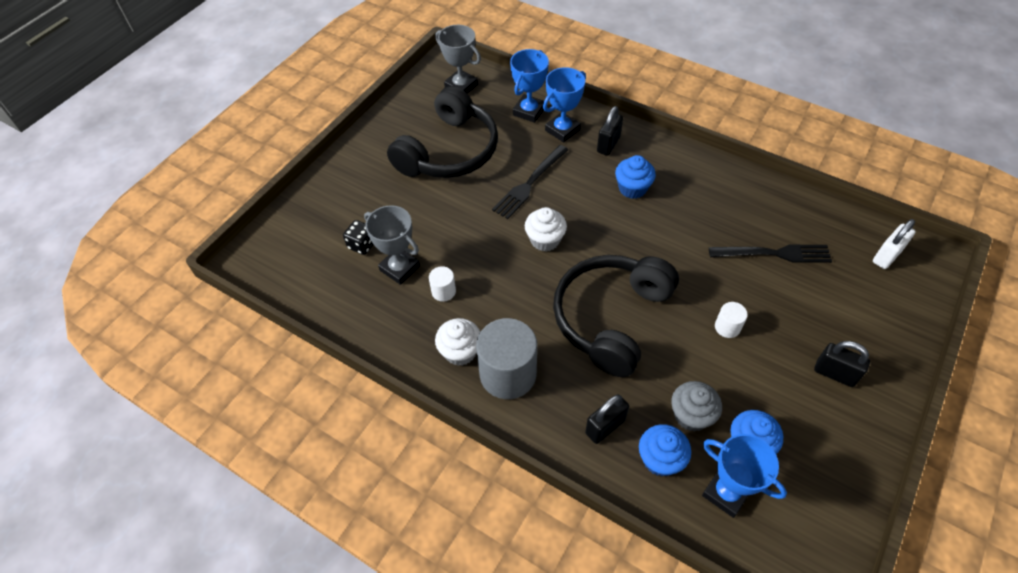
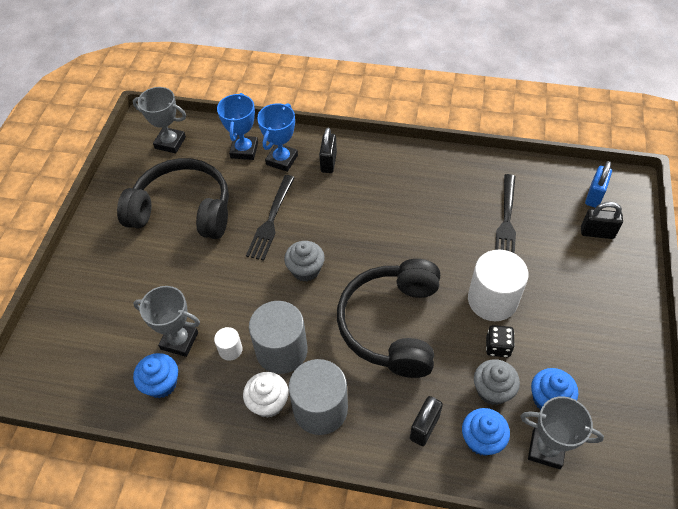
camera: 20 degrees left, 0 degrees up
black dice [343,220,374,255] -> black dice moved to [486,325,515,357]
black headphones [387,86,498,178] -> black headphones turned 90 degrees counterclockwise [117,158,229,239]
white cupcake [525,207,567,251] -> grey cupcake [284,241,325,282]
blue cupcake [615,155,656,199] -> blue cupcake moved to [133,353,178,398]
blue trophy [702,434,787,518] -> grey trophy [520,396,604,469]
black fork [709,245,832,263] -> black fork turned 120 degrees clockwise [495,174,516,254]
white cylinder [715,302,748,338] -> white cylinder [468,250,529,321], size x2.15
black padlock [814,341,870,387] -> black padlock moved to [581,202,623,239]
white padlock [873,219,916,269] -> blue padlock [585,161,612,208]
none -> grey cylinder [249,301,308,374]

